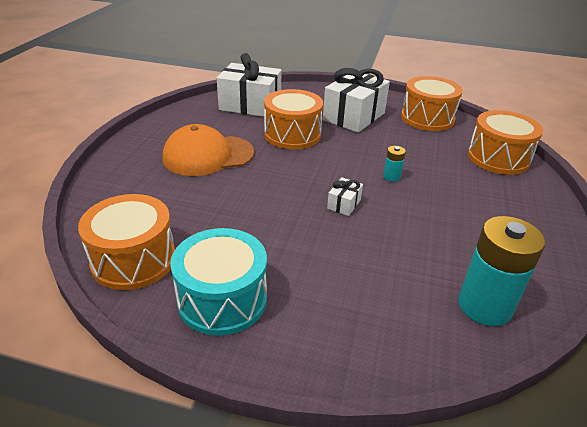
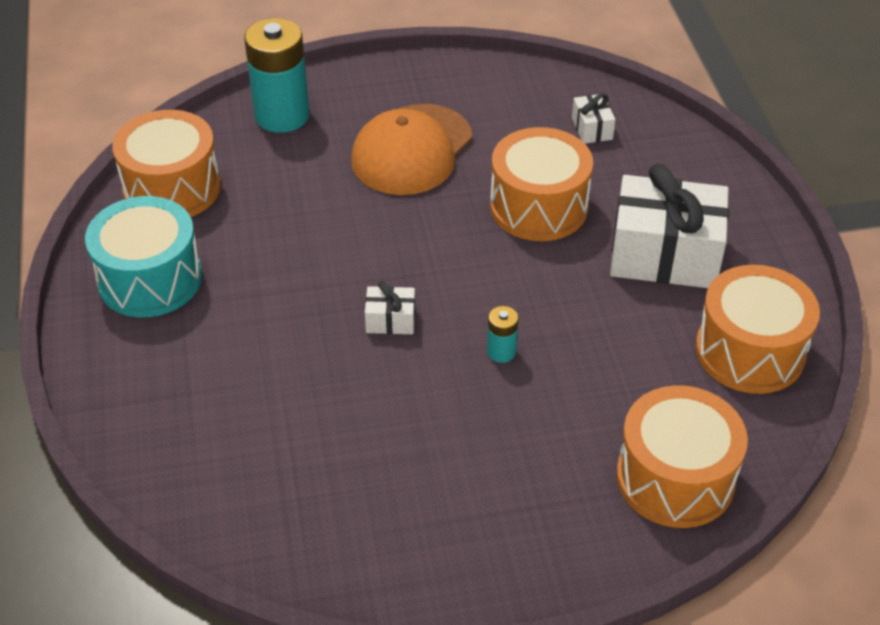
camera: 65 degrees right, 10 degrees up
orange cap [163,124,254,176] -> orange cap turned 105 degrees counterclockwise [351,104,472,195]
white gift [217,53,282,117] -> white gift [572,94,615,144], size x0.44
turquoise battery [458,216,545,326] -> turquoise battery moved to [244,18,309,133]

